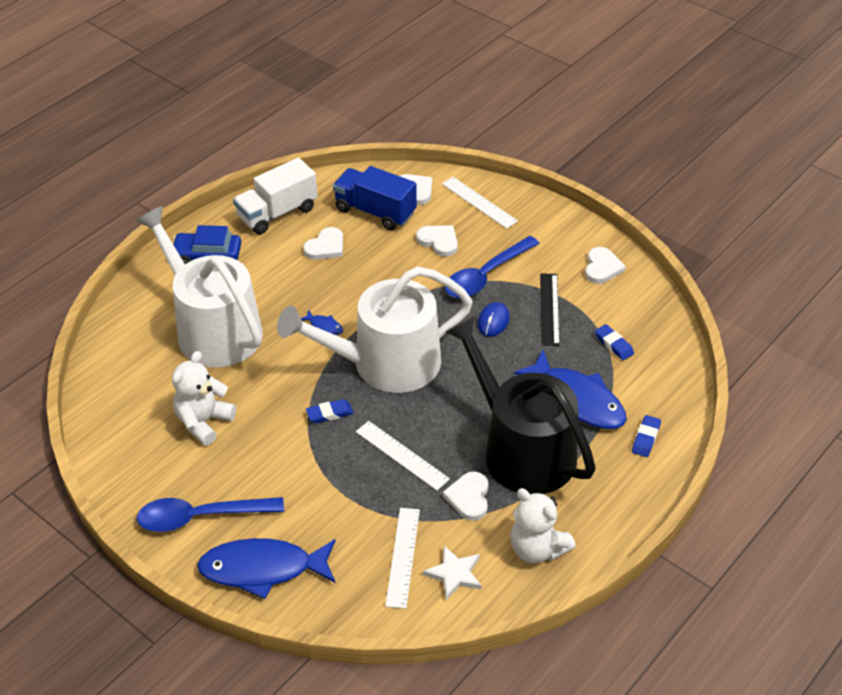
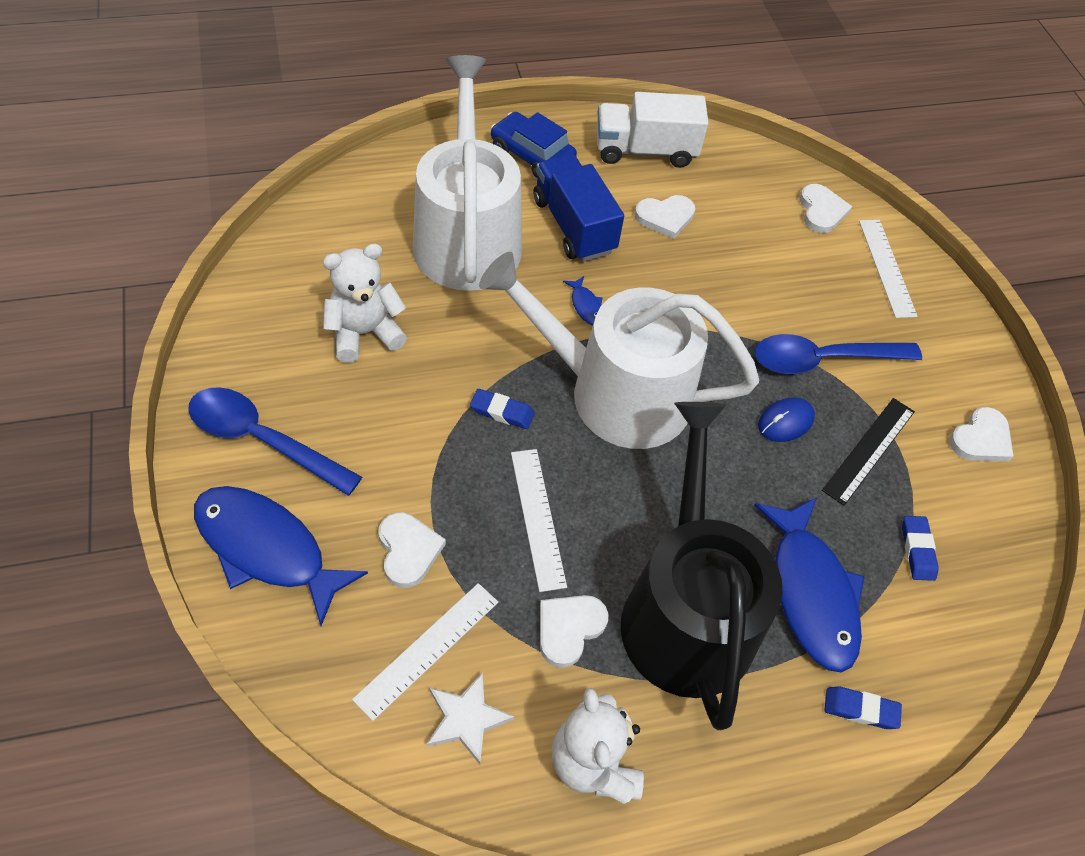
camera: 30 degrees right, 10 degrees up
blue truck [333,166,417,230] -> blue truck moved to [534,154,624,261]
white heart [416,225,458,257] -> white heart moved to [378,512,446,588]
blue eraser [632,415,661,457] -> blue eraser turned 45 degrees clockwise [824,686,902,729]

